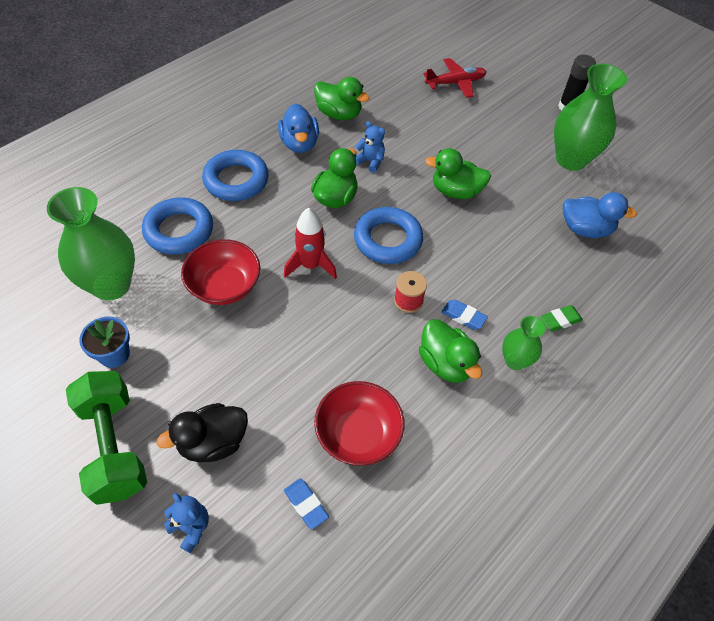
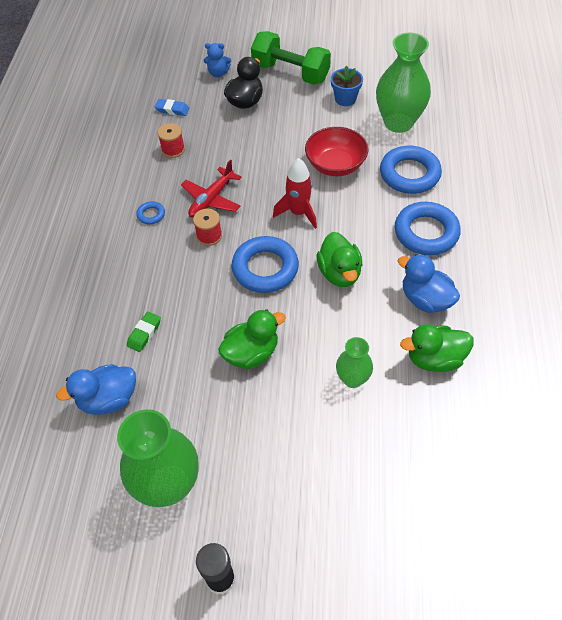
camera: 145 degrees right, 0 degrees up
red bowl [314,381,405,466] -> red spool [158,123,185,158]
blue teddy bear [355,121,385,173] -> none
green duck [419,319,482,383] -> blue ring [136,201,165,225]
red plane [424,58,486,98] -> red plane moved to [181,160,242,218]
blue eraser [441,300,488,330] -> none
green vase [502,316,546,370] -> green vase moved to [336,337,373,388]
green eraser [540,305,583,332] -> green eraser moved to [127,312,161,352]

